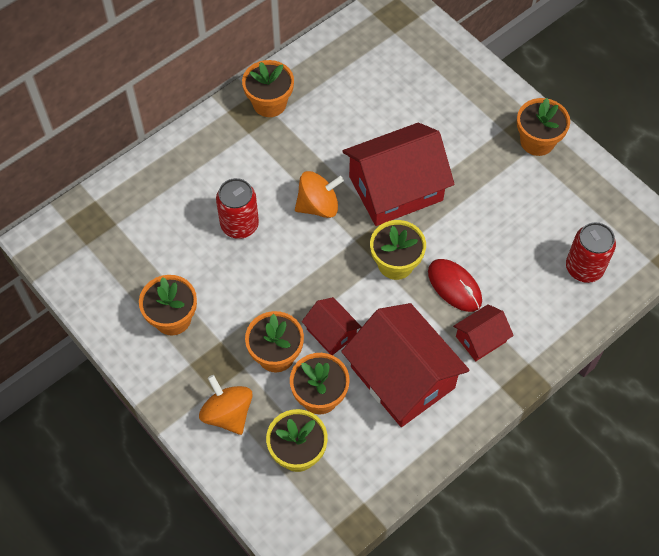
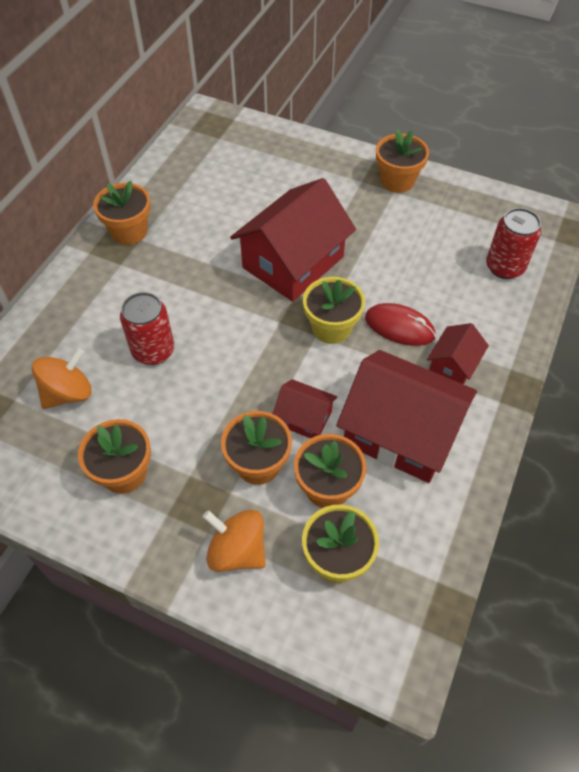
camera: 25 degrees left, 5 degrees down
orange spinning top [295,171,344,218] -> orange spinning top moved to [32,348,92,409]

